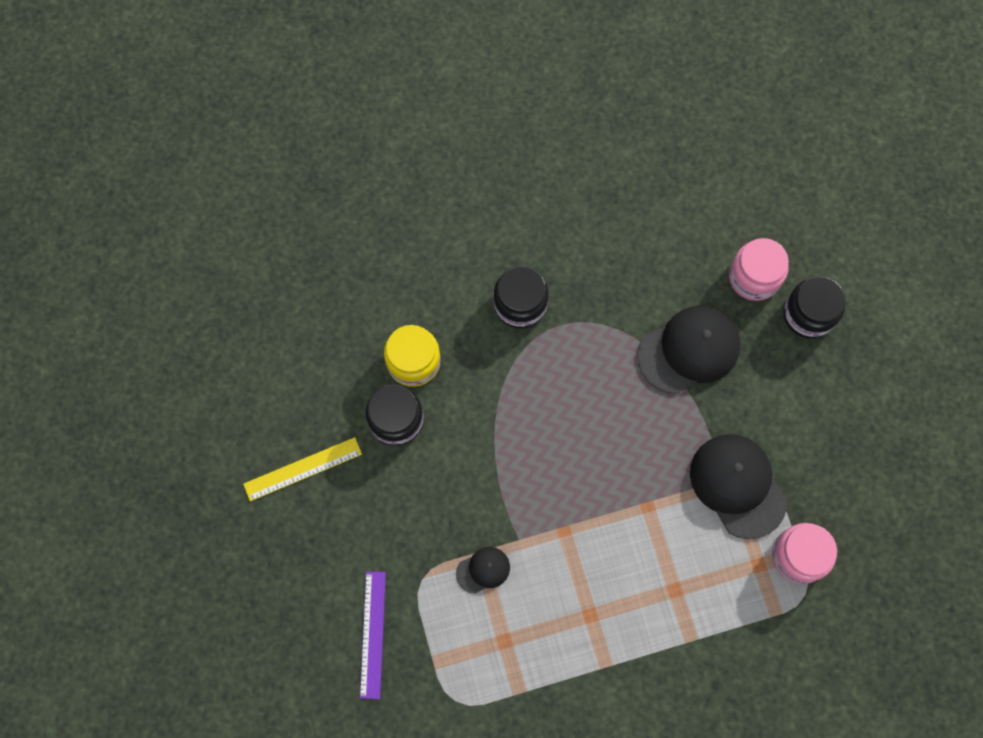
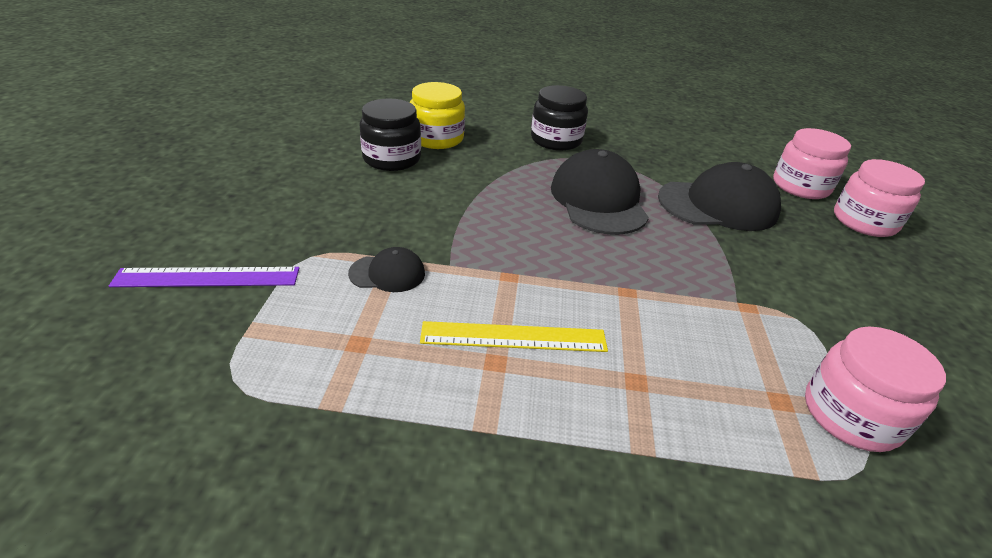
camera: 20 degrees right, 35 degrees down
yellow ruler [243,437,362,501] -> yellow ruler moved to [420,321,608,352]
purple ruler [360,572,386,699] -> purple ruler turned 60 degrees clockwise [109,267,299,287]
black cap [690,434,787,539] -> black cap moved to [551,149,649,235]
black jar [783,276,846,338] -> pink jar [834,159,925,237]

